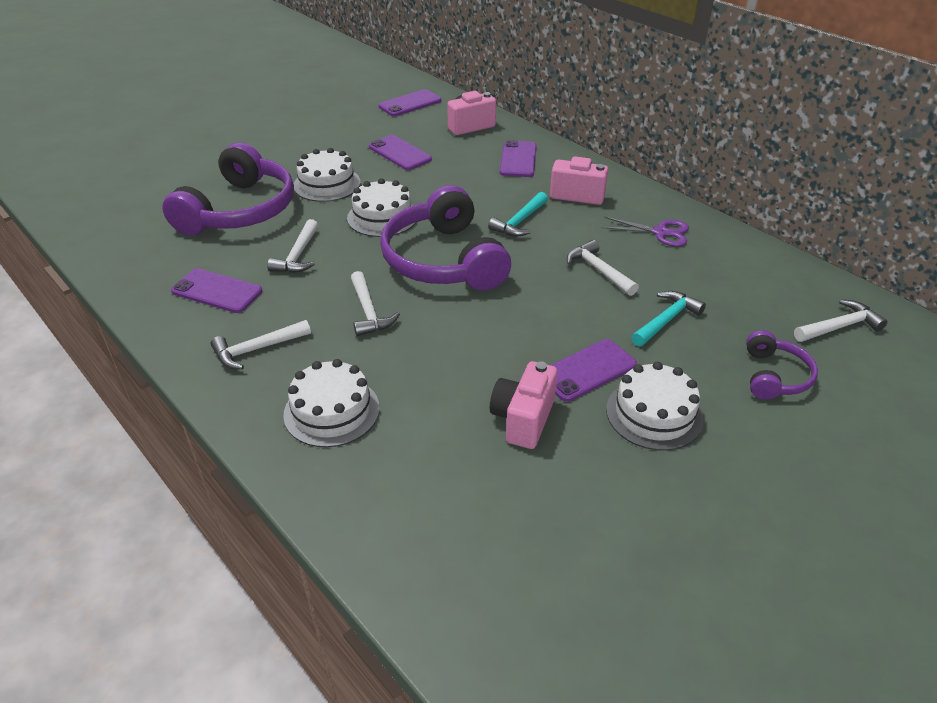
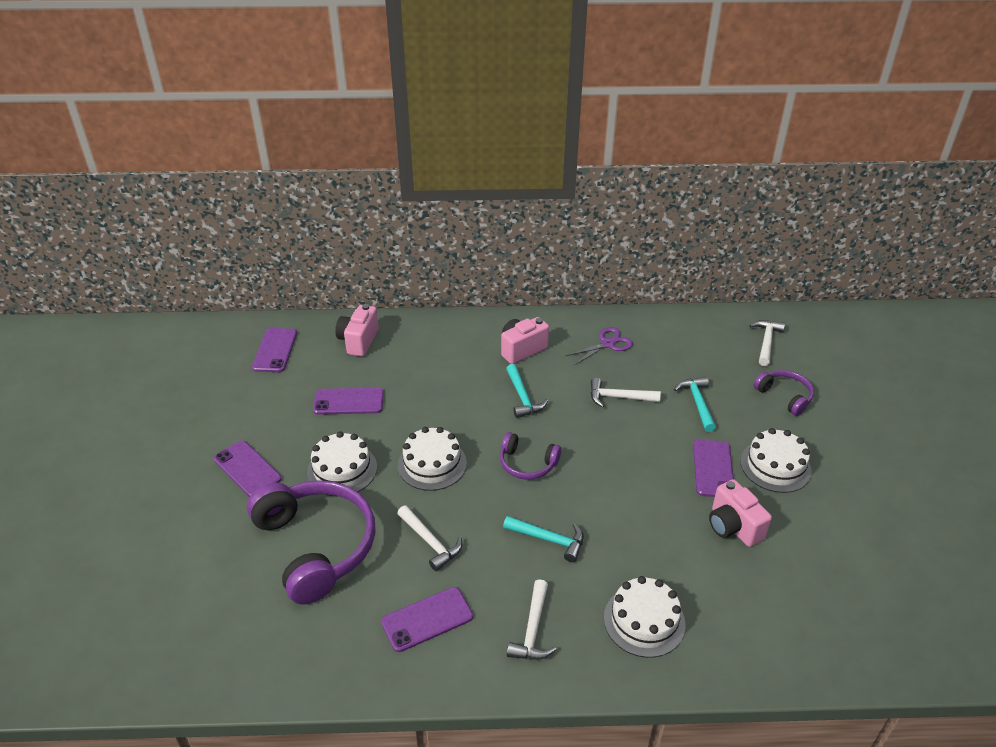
camera: 50 degrees left, 0 degrees up
white hammer [351,271,400,336] -> turquoise hammer [503,516,584,562]
purple headphones [380,185,511,291] -> purple headphones [500,432,561,480], size x0.50
purple phone [499,140,537,177] -> purple phone moved to [214,440,281,497]

